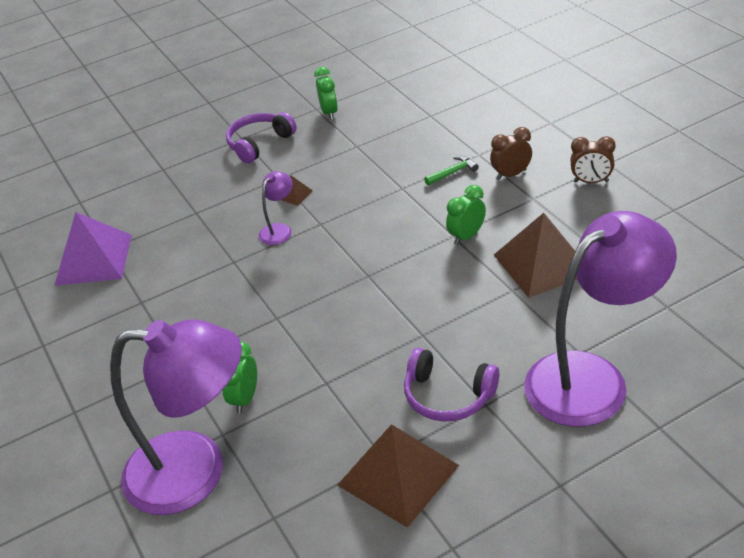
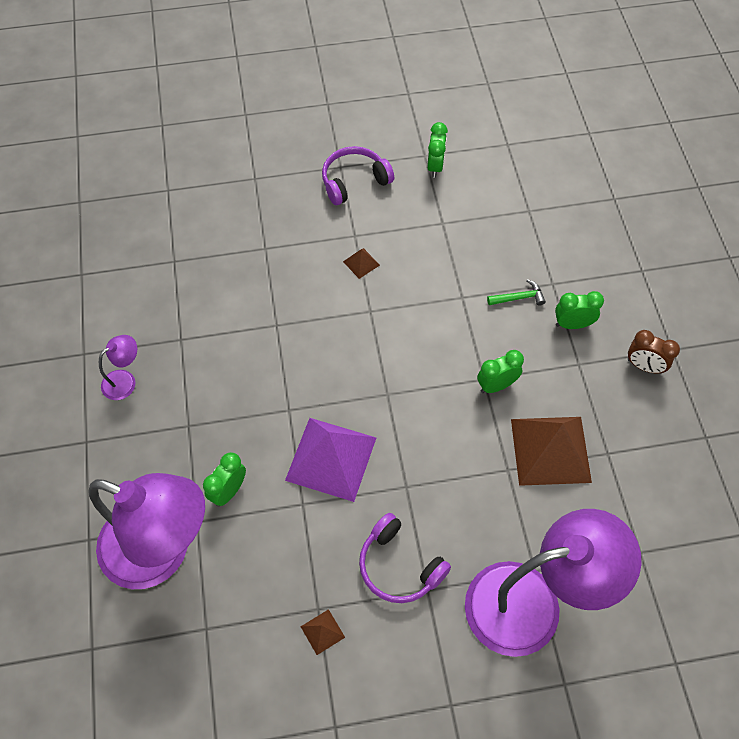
camera: 15 degrees right, 20 degrees up
purple pyramid [54,212,132,286] -> purple pyramid moved to [285,418,376,502]
purple lamp [259,171,293,245] -> purple lamp moved to [99,335,137,400]
brown pyramid [337,424,459,528] -> brown pyramid [301,609,345,655], size x0.42
brown clock [490,127,532,180] -> green clock [555,291,604,329]

